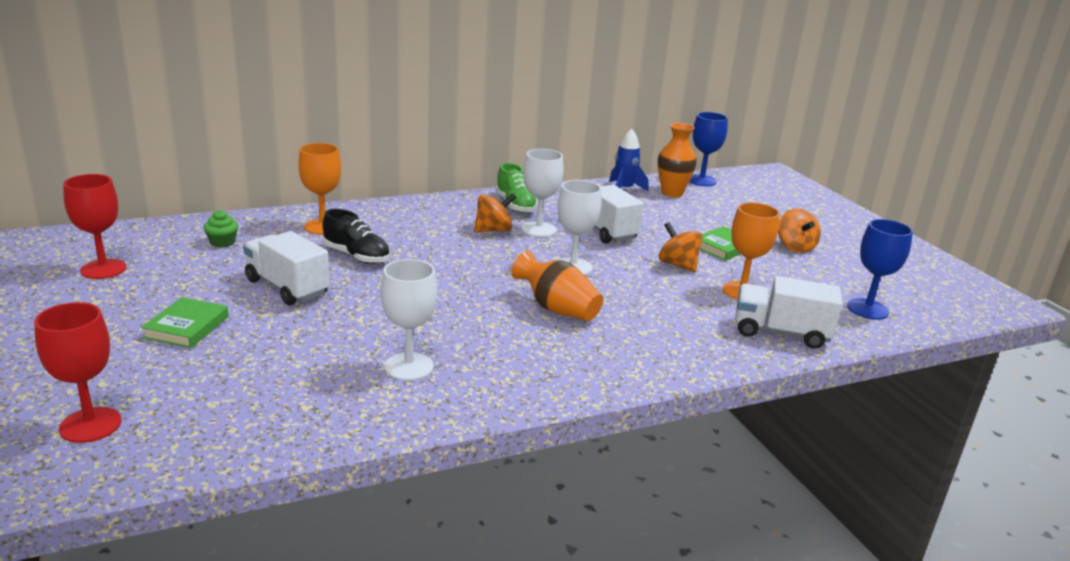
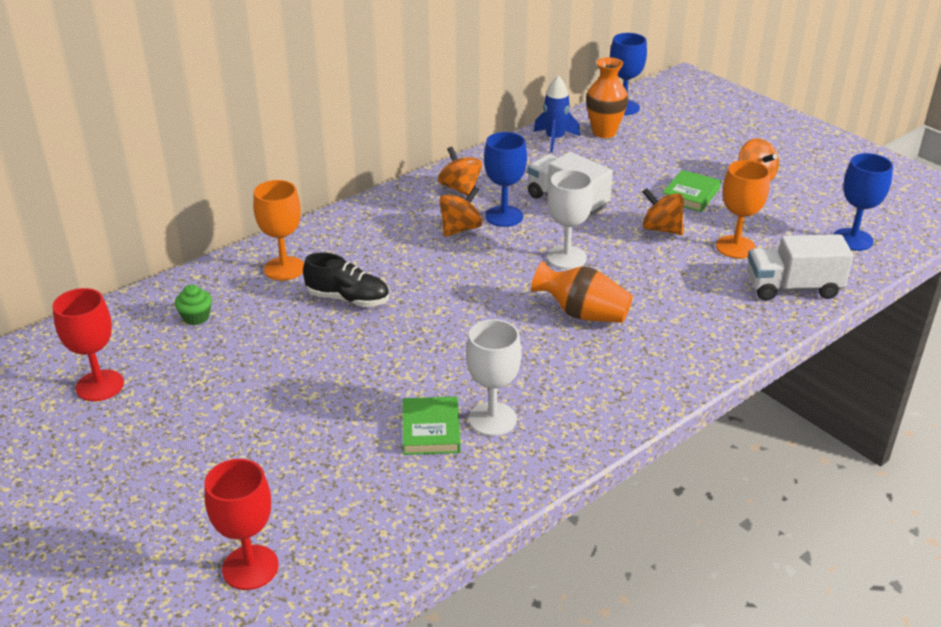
camera: 15 degrees left, 10 degrees up
green book [141,297,229,348] -> green book moved to [403,397,461,455]
white truck [243,231,330,305] -> none
green shoe [496,163,538,213] -> orange spinning top [438,147,482,196]
white goblet [521,149,564,237] -> blue goblet [484,132,527,227]

